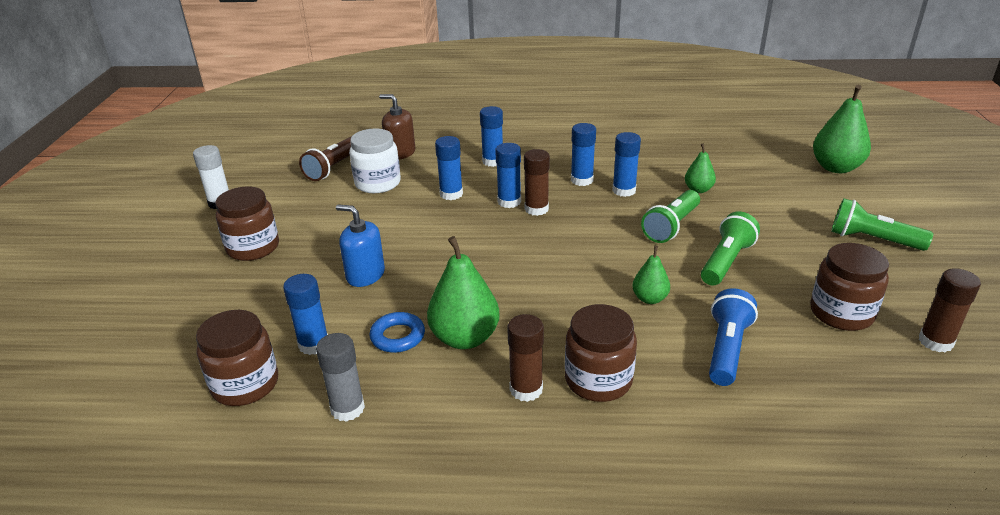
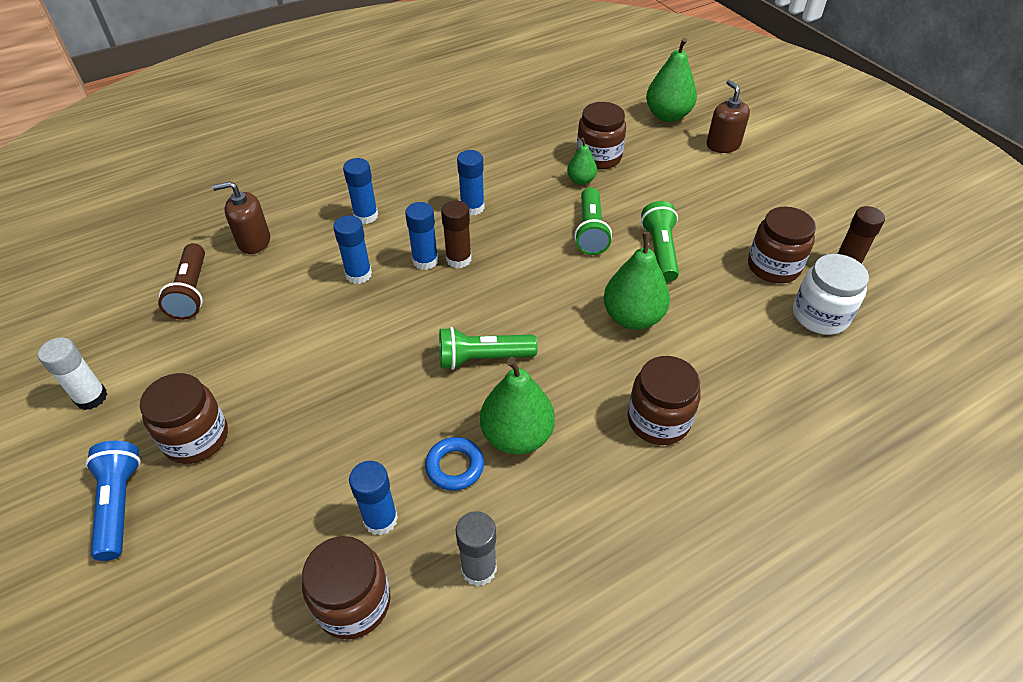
camera: 35 degrees left, 15 degrees up
blue soap dispenser [336,204,385,287] -> none
white jar [349,129,401,193] -> white jar moved to [793,254,869,335]
brown glue stick [507,314,544,402] -> none
blue glue stick [612,132,641,197] -> none
green pear [632,246,670,304] -> green pear [603,232,670,330], size x1.81
blue flashlight [709,288,758,386] -> blue flashlight moved to [85,441,141,561]
green flashlight [831,198,933,251] -> green flashlight moved to [439,327,538,370]
none -> brown jar [576,102,626,170]
none -> brown soap dispenser [706,80,750,153]

